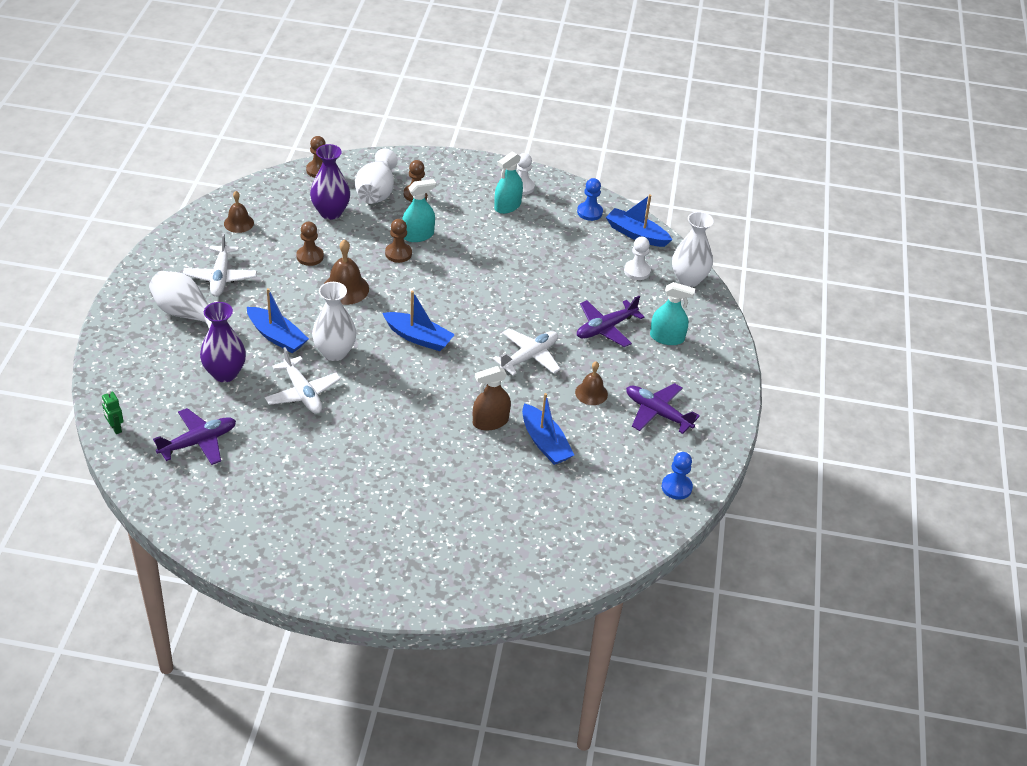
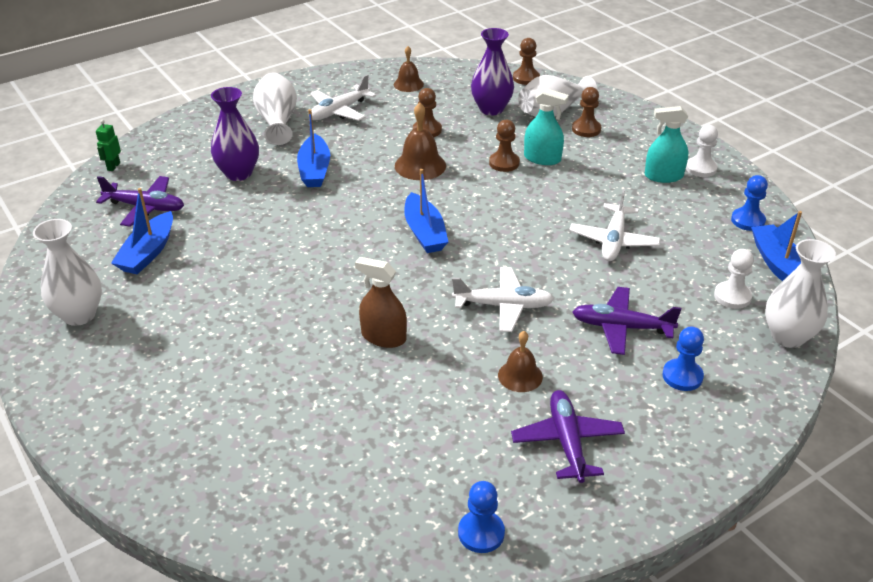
camera: 50 degrees right, 5 degrees down
white plane [265,347,341,414] -> white plane moved to [569,189,660,261]
white vase [312,282,356,361] -> white vase moved to [33,219,102,326]
blue boat [522,393,574,465] -> blue boat moved to [111,188,173,274]
turquoise spray bottle [650,282,695,345] -> blue pawn [662,327,704,391]

